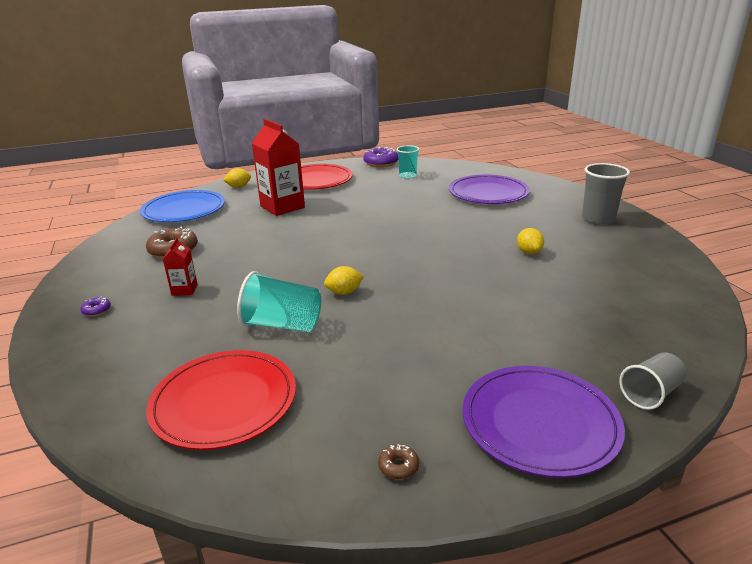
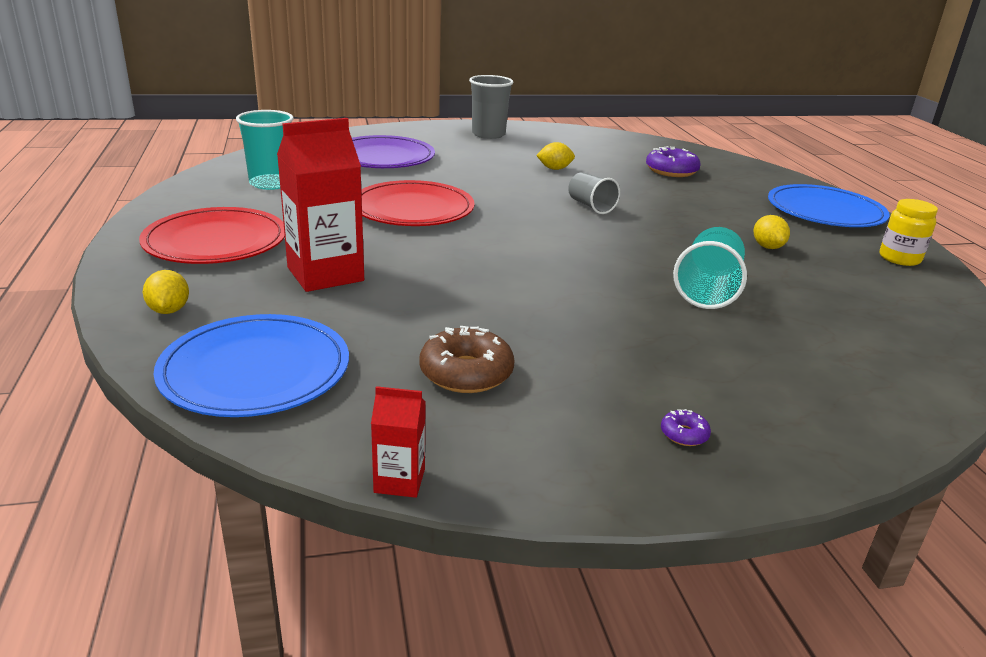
camera: 85 degrees left, 0 degrees up
red plate [146,350,296,450] -> red plate moved to [361,180,475,226]
red carton [163,237,198,296] -> red carton moved to [371,386,426,498]
yellow lemon [324,266,364,295] -> yellow lemon moved to [754,215,790,249]
purple donut [363,147,399,167] -> purple donut moved to [646,146,701,177]
brown donut [378,444,419,480] -> yellow jar [880,199,938,266]
turquoise cup [397,145,419,178] -> turquoise cup [236,110,294,190], size x1.50
purple plate [462,366,625,478] -> blue plate [768,184,890,227]
grey cup [619,353,687,410] -> grey cup moved to [568,172,620,214]

